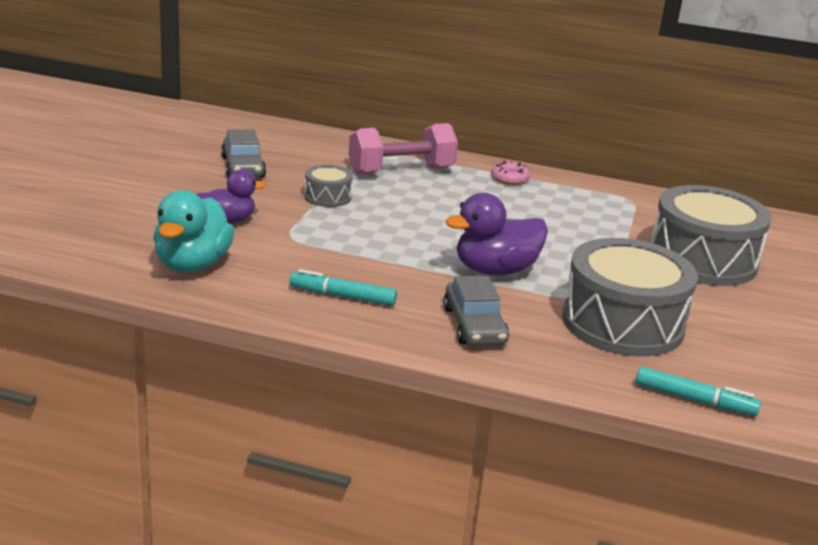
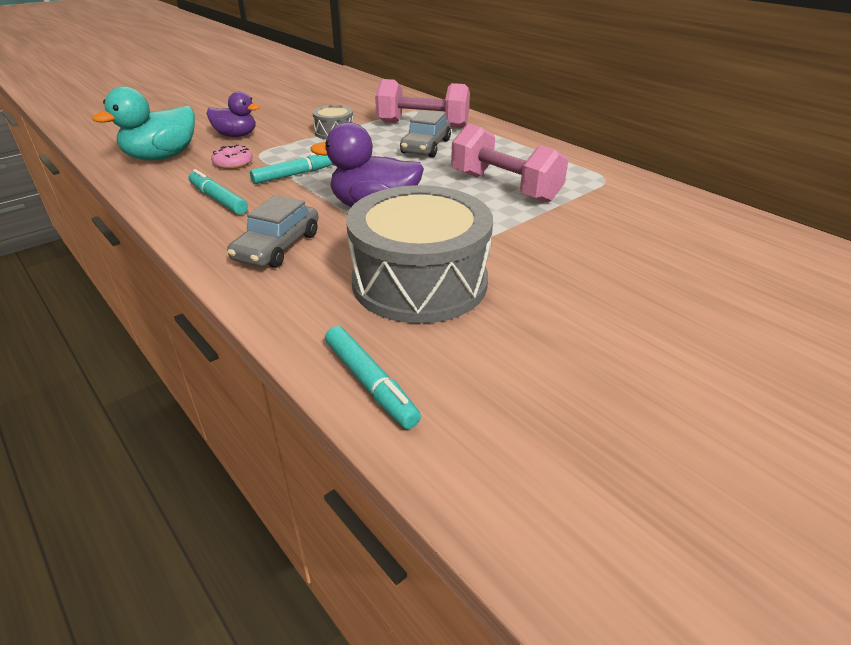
camera: 35 degrees right, 10 degrees up
grey car [221,129,266,177] -> grey car moved to [400,110,451,157]
pink donut [491,161,530,185] -> pink donut moved to [211,144,253,169]
grey drum [650,185,772,286] -> none
none -> turquoise marker [250,153,334,184]
none -> pink dumbbell [451,123,568,203]

